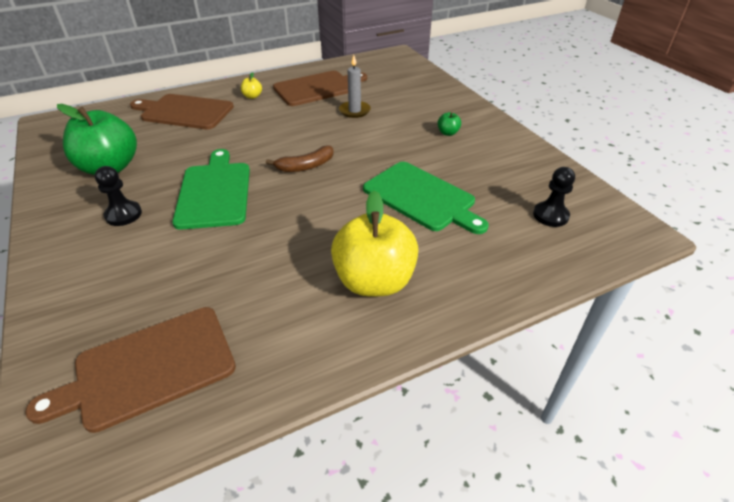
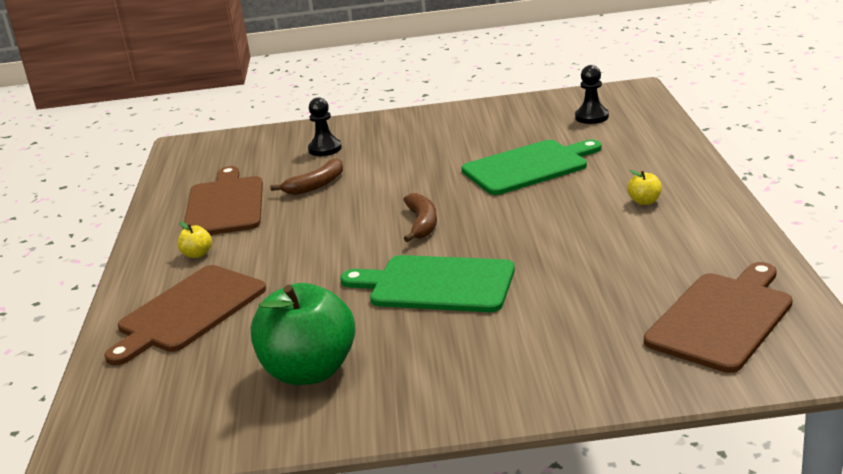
camera: 65 degrees left, 15 degrees down
brown cutting board [25,307,236,433] -> brown cutting board turned 135 degrees counterclockwise [644,262,793,373]
black pawn [95,166,142,226] -> black pawn moved to [308,97,342,156]
yellow apple [331,190,418,297] -> yellow apple [627,170,662,205], size x0.40
grey candle [339,55,371,118] -> brown banana [270,158,343,195]
green apple [437,112,461,136] -> none

